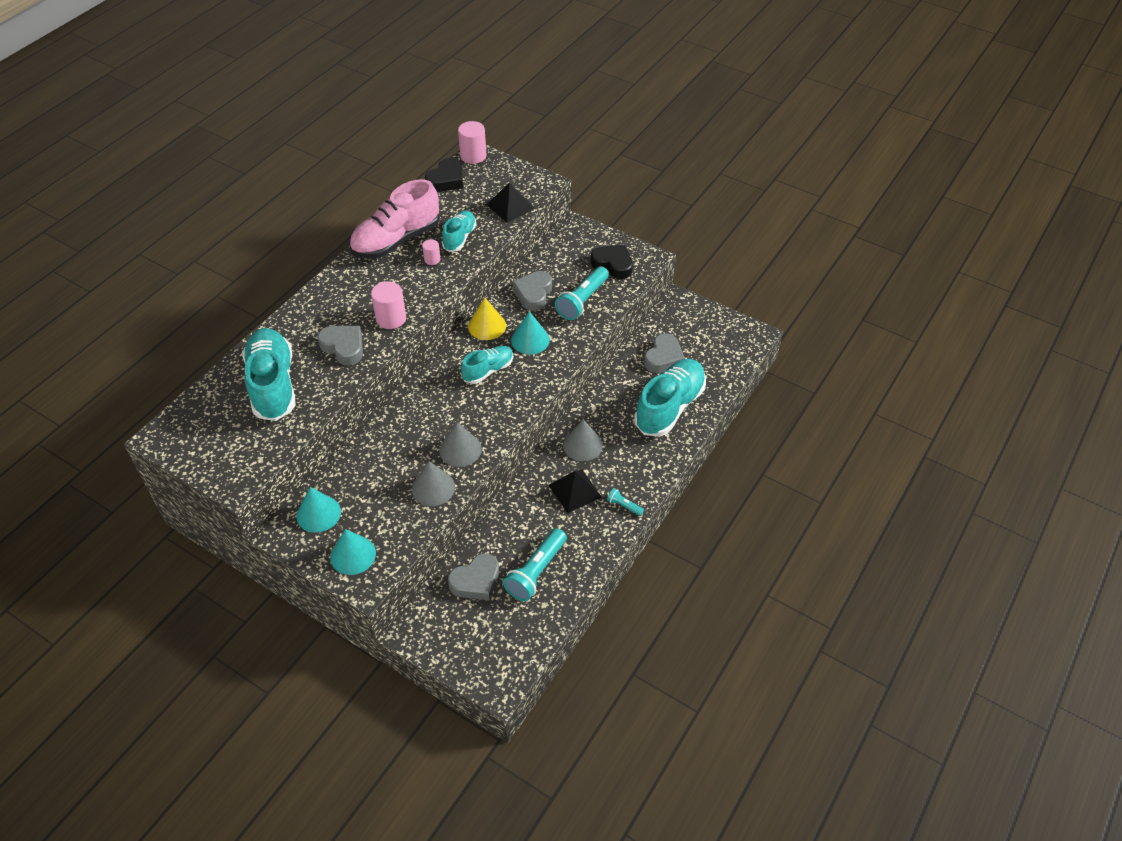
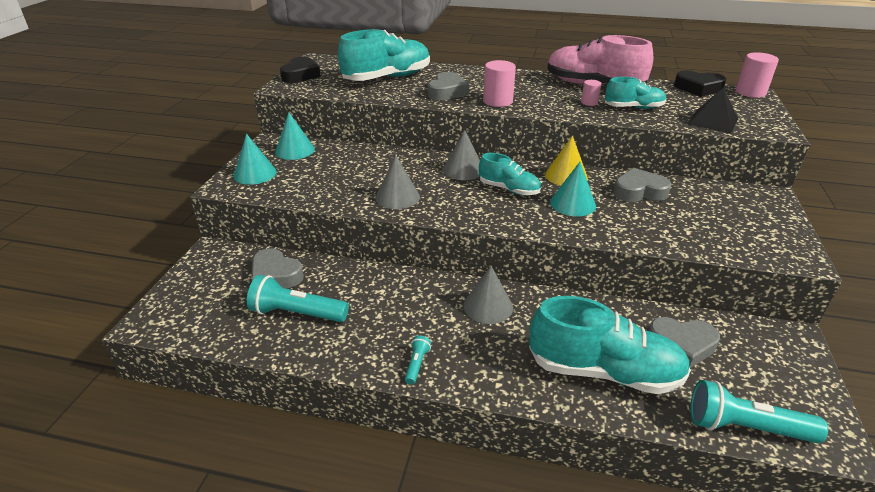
camera: 70 degrees right, 15 degrees down
grey cone [412,461,455,506] -> grey cone moved to [443,130,480,180]
black pyramid [549,469,602,513] -> none
turquoise flashlight [555,266,609,320] -> turquoise flashlight moved to [690,380,828,443]
black heart [591,245,633,279] -> black heart moved to [280,57,321,83]

